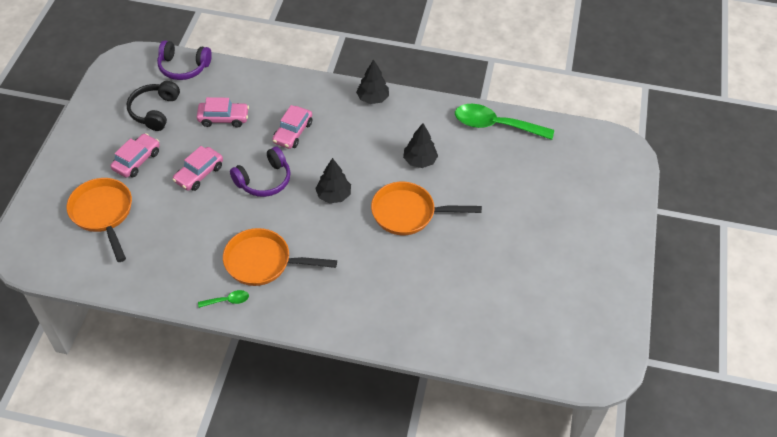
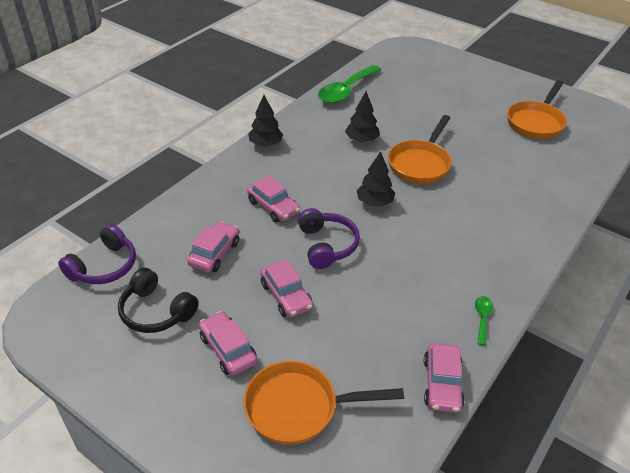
camera: 65 degrees left, 10 degrees down
orange pan [223,228,337,286] -> orange pan moved to [507,80,567,139]
none -> pink car [424,343,465,413]

